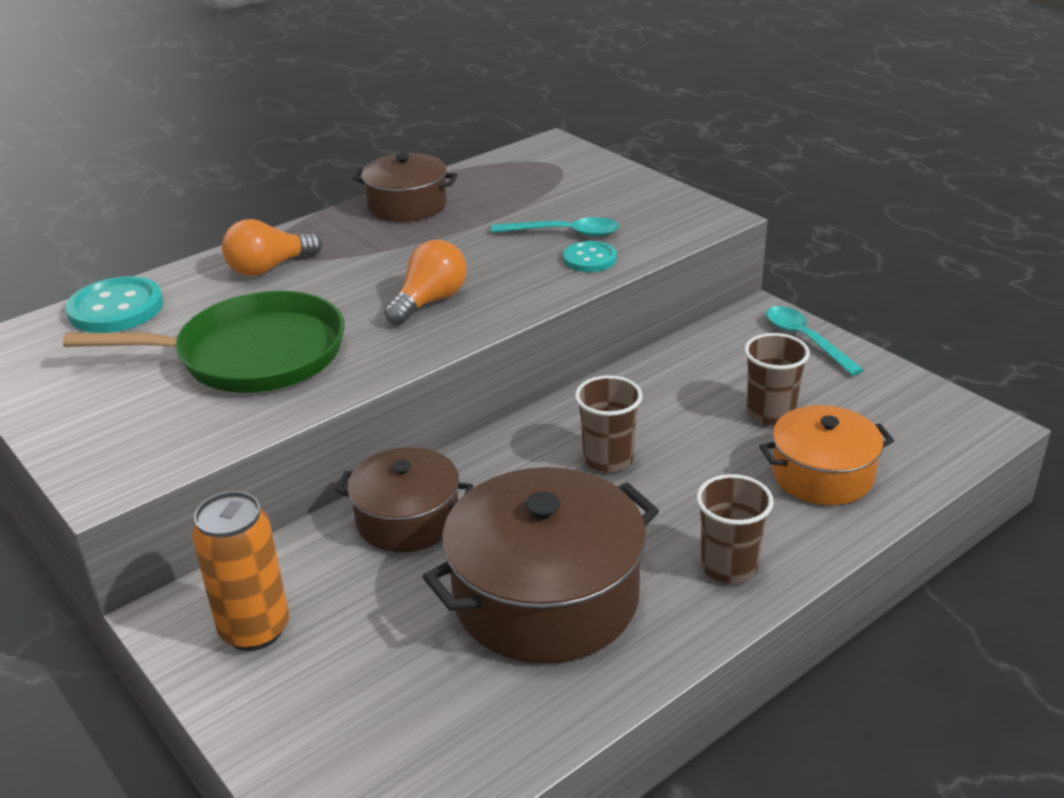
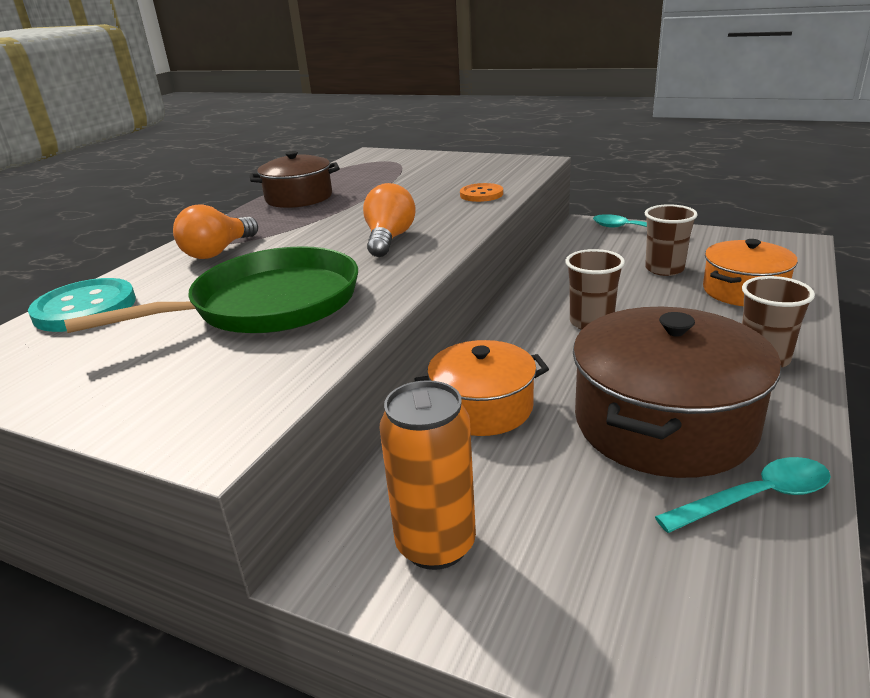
camera: 25 degrees left, 5 degrees down
brown pot [335,447,473,552] -> orange pot [414,340,549,436]
turquoise spoon [491,217,619,237] -> turquoise spoon moved to [655,457,831,533]
turquoise button [563,241,617,272] -> orange button [460,183,503,202]

